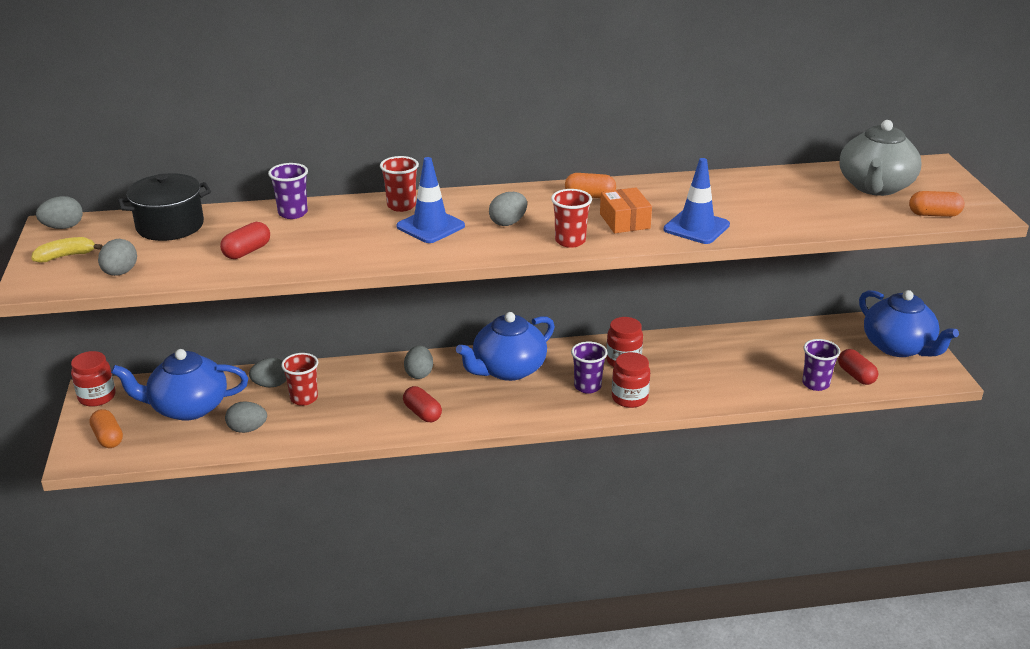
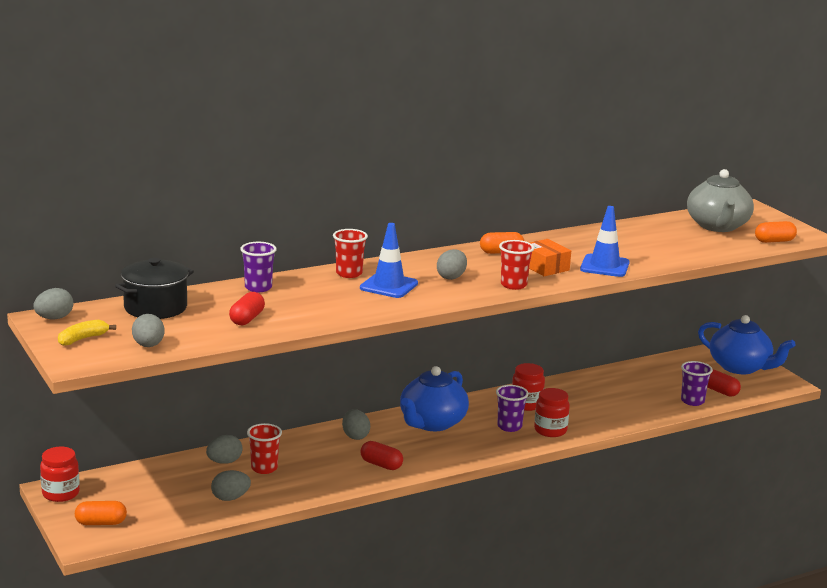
camera: 20 degrees left, 10 degrees down
orange capsule [89,409,123,448] -> orange capsule turned 45 degrees counterclockwise [75,501,127,525]
blue teapot [111,349,248,421] -> none

